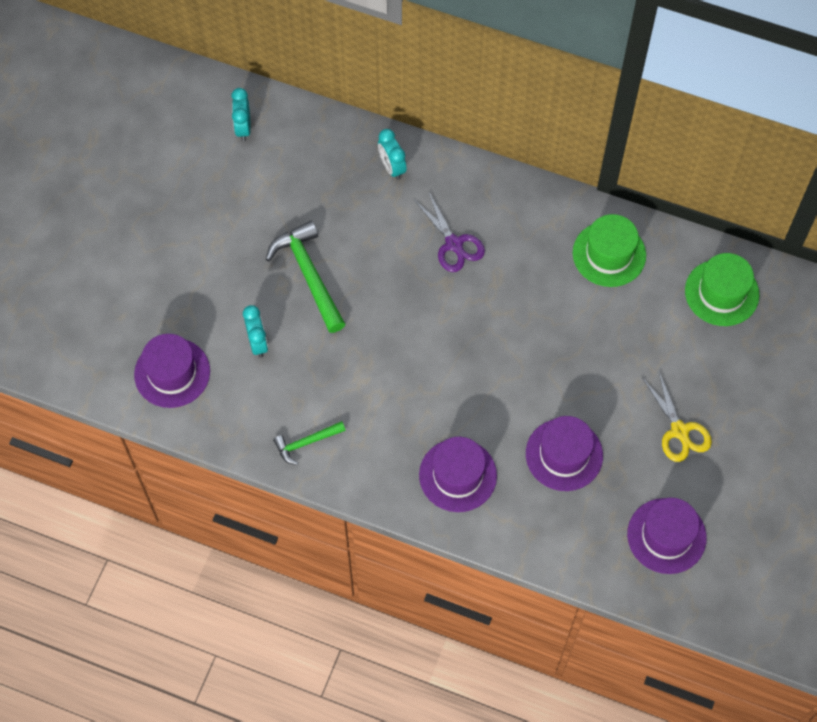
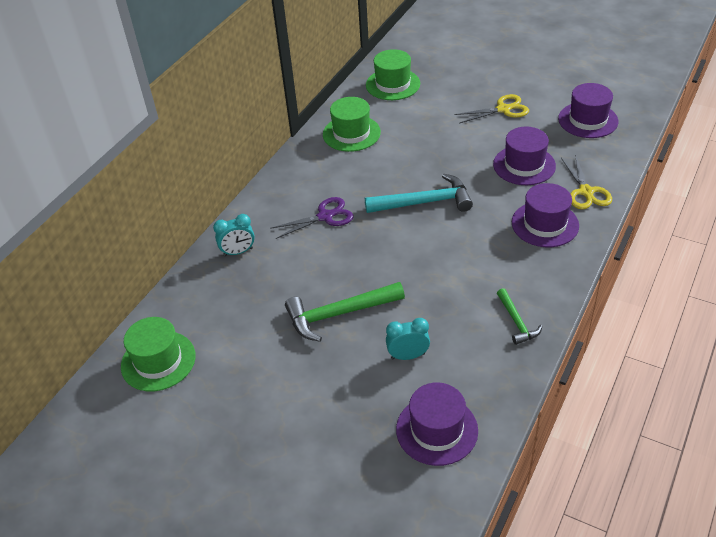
camera: 80 degrees left, 20 degrees down
turquoise clock [231,88,251,141] -> green hat [121,317,196,391]
none -> turquoise hammer [365,174,473,213]
none -> yellow scissors [561,155,612,209]

